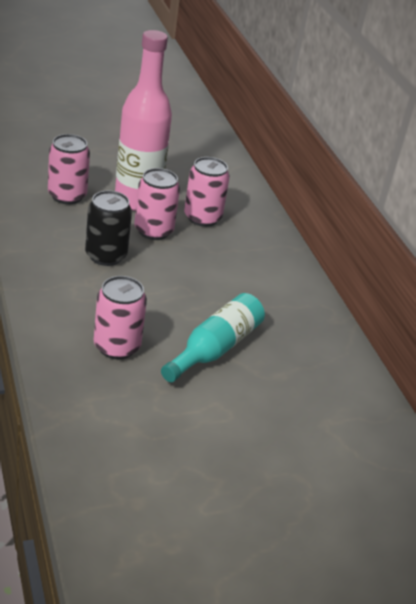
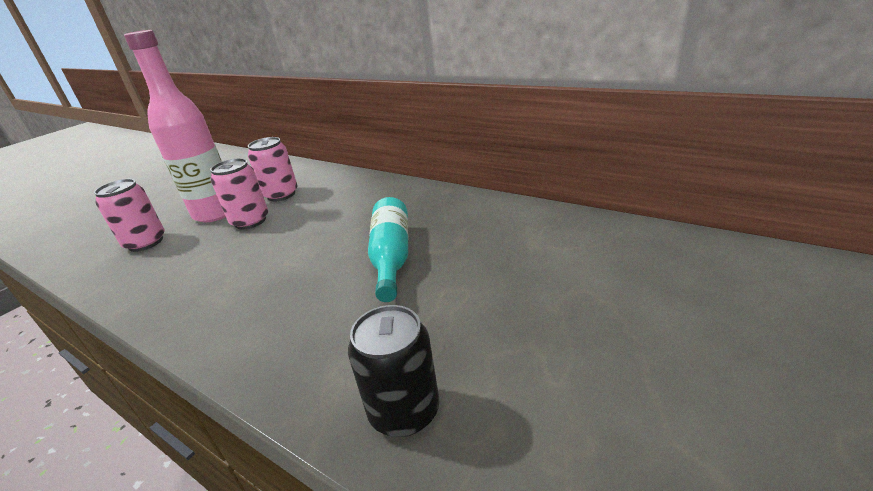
camera: 30 degrees left, 5 degrees down
black can [85,190,132,266] -> black can moved to [348,305,440,437]
pink can [94,276,147,359] -> none

